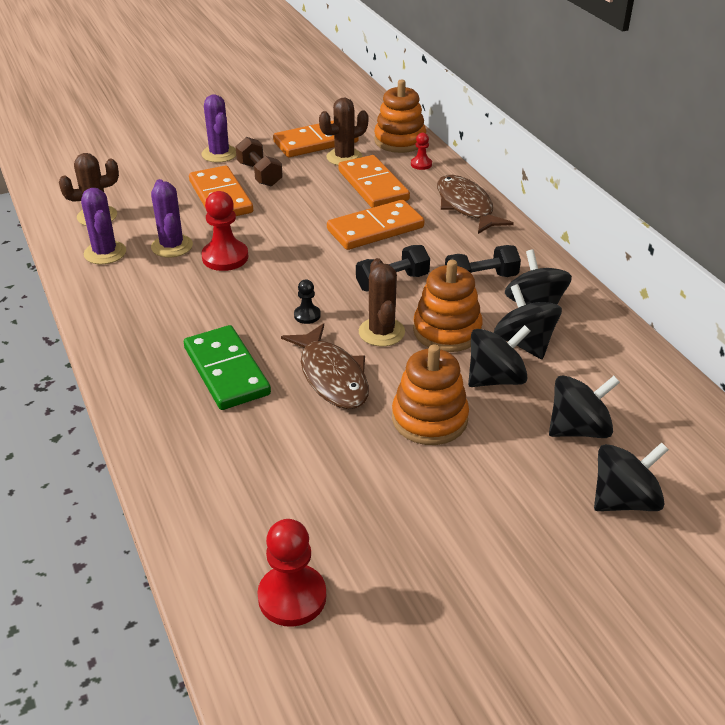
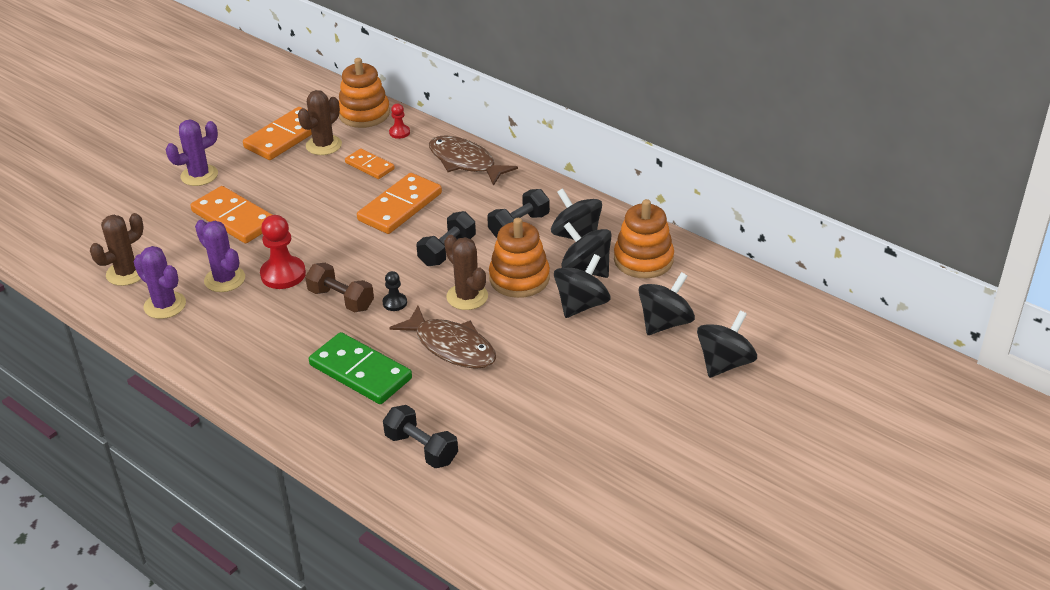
camera: 25 degrees left, 0 degrees up
purple cactus [201,94,236,163] -> purple cactus turned 75 degrees counterclockwise [166,120,218,186]
brown dumbbell [235,137,283,187] -> brown dumbbell moved to [305,263,374,313]
red pawn [257,519,326,627] -> none
orange domino [338,155,410,208] -> orange domino [345,149,395,179], size x0.59
orange stacking toy [392,345,469,445] -> orange stacking toy moved to [614,199,674,278]
none -> black dumbbell [383,405,458,468]

